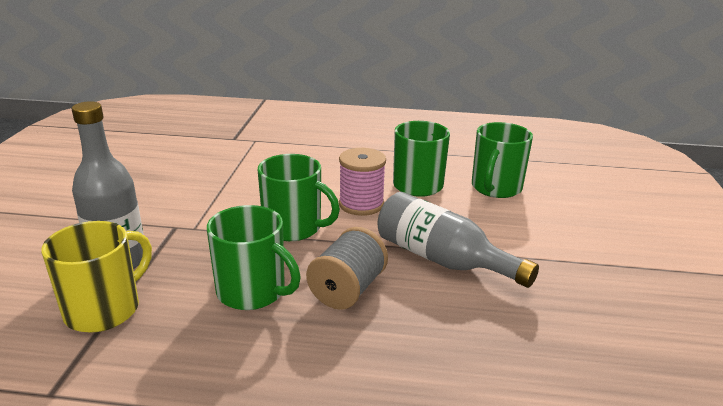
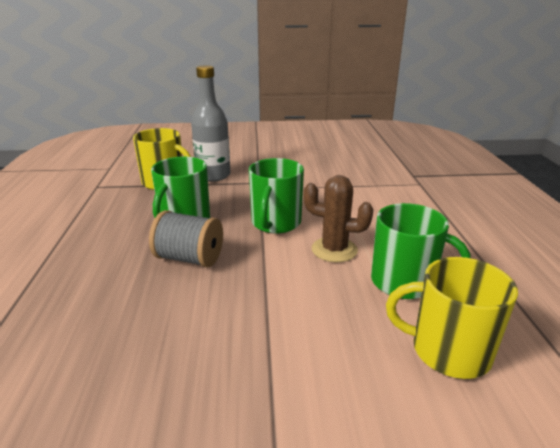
camera: 80 degrees right, 0 degrees up
pink spool [339,148,386,216] -> brown cactus [303,175,374,262]
grey bottle [377,192,539,288] -> none
green mug [472,122,533,198] -> yellow mug [386,257,518,379]

